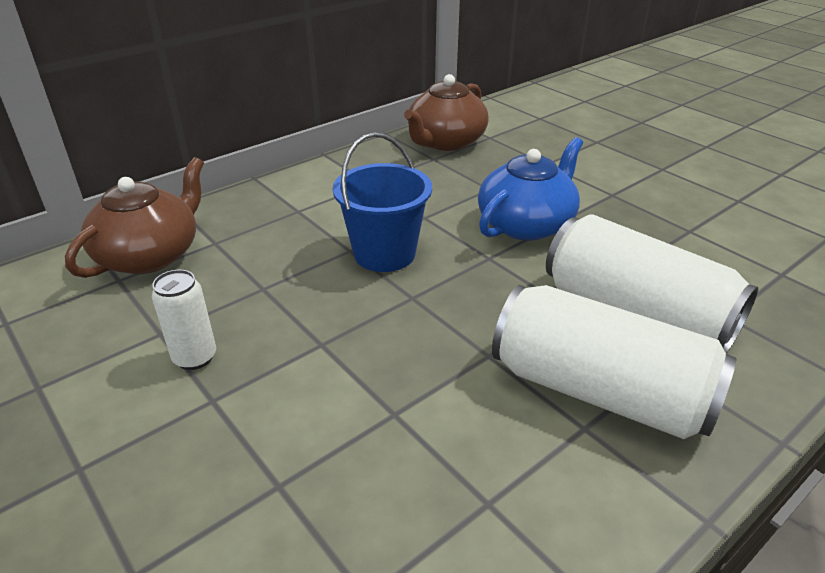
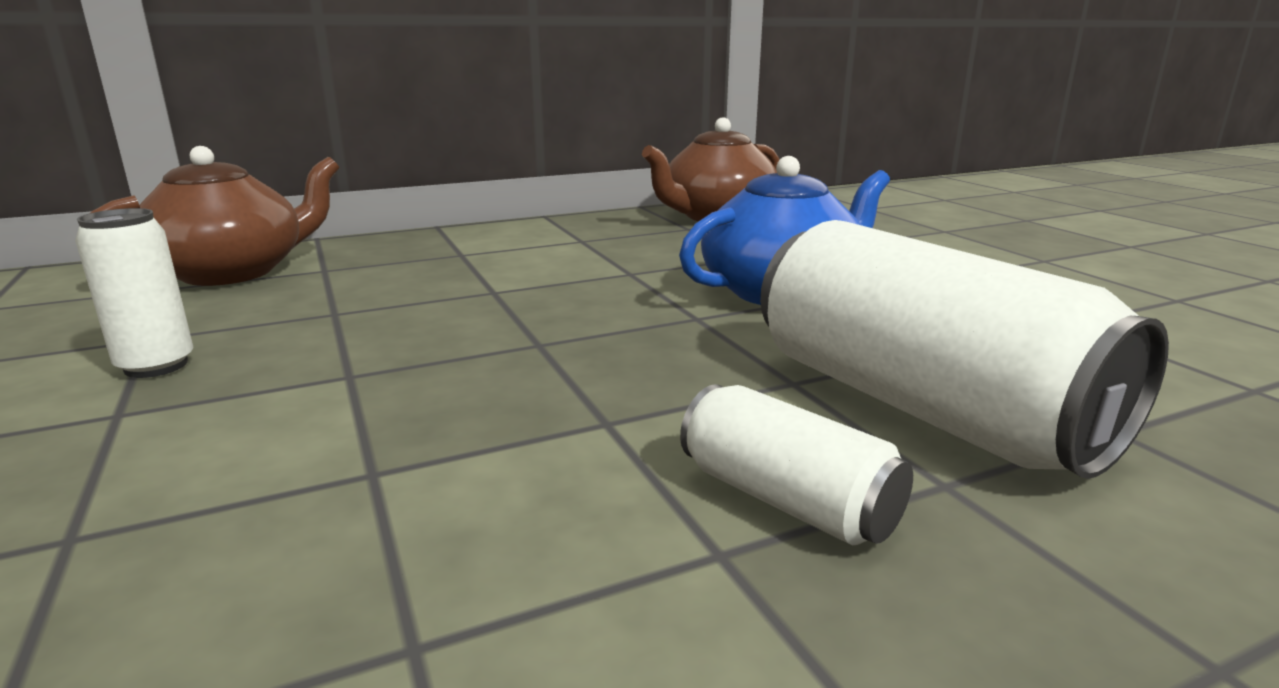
camera: 15 degrees right, 15 degrees down
blue bucket [333,133,432,272] -> none
white can [492,285,737,439] -> white can [680,384,913,546], size x0.49

